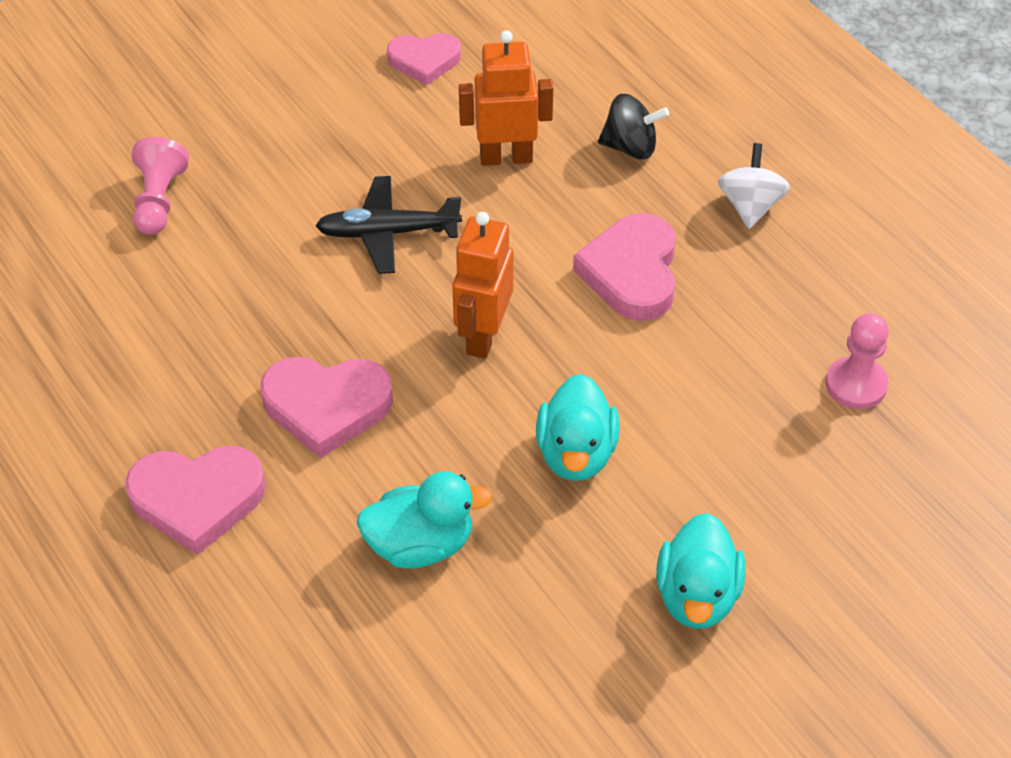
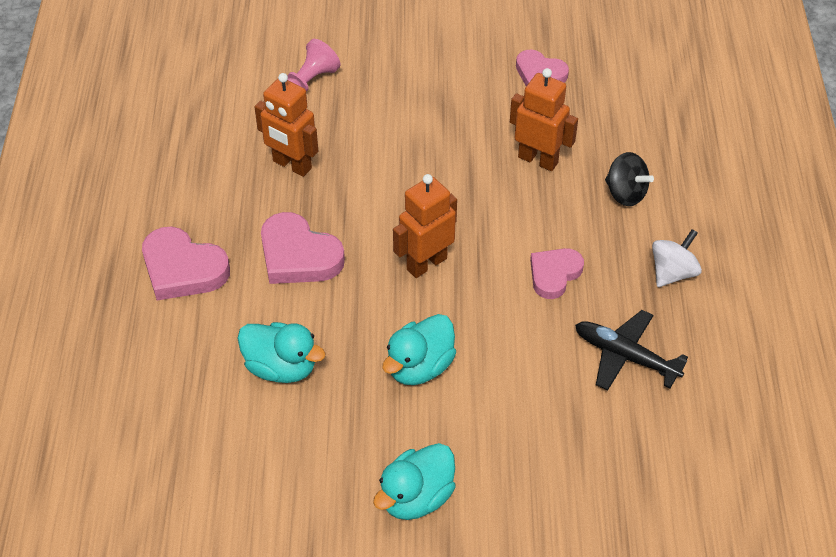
camera: 35 degrees right, 0 degrees up
black plane [315,176,462,274] -> black plane moved to [575,310,688,391]
pink heart [573,213,676,321] -> pink heart [530,248,584,299], size x0.66
pink pawn [826,313,889,409] -> none
none -> orange robot [255,73,318,177]

